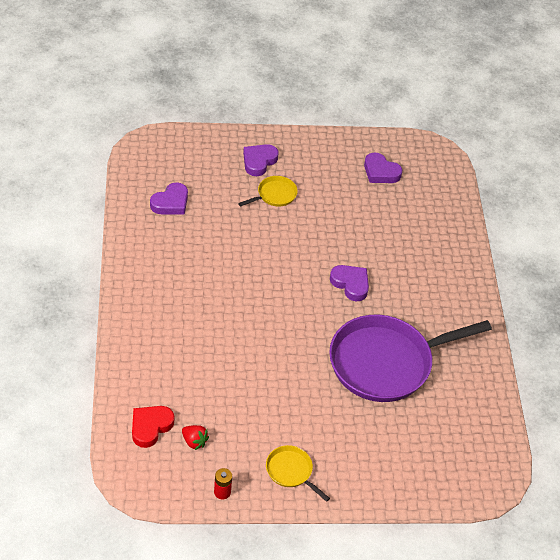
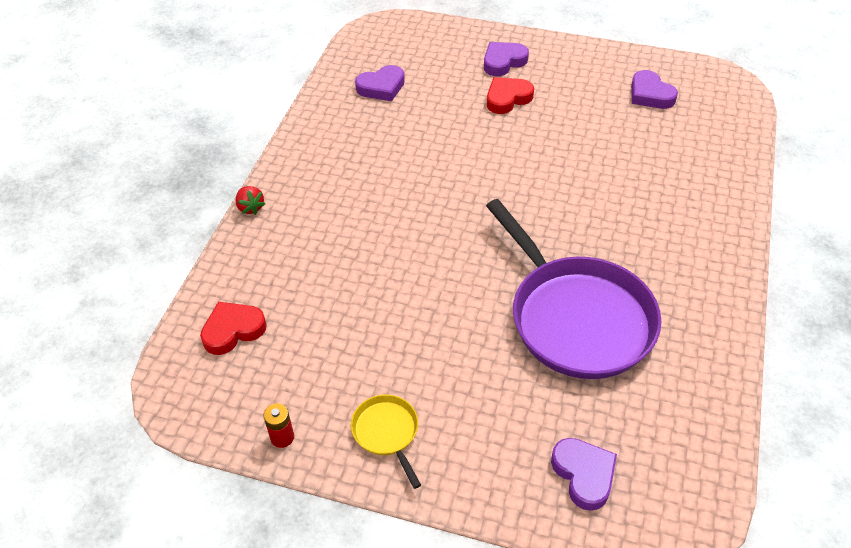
camera: 25 degrees right, 0 degrees up
red strawberry [182,425,209,450] -> red strawberry moved to [235,186,265,215]
yellow pan [238,176,298,207] -> red heart [487,77,534,114]
purple pan [329,315,492,402] -> purple pan turned 120 degrees counterclockwise [486,199,661,379]
purple heart [330,265,369,301] -> purple heart moved to [551,438,617,511]

